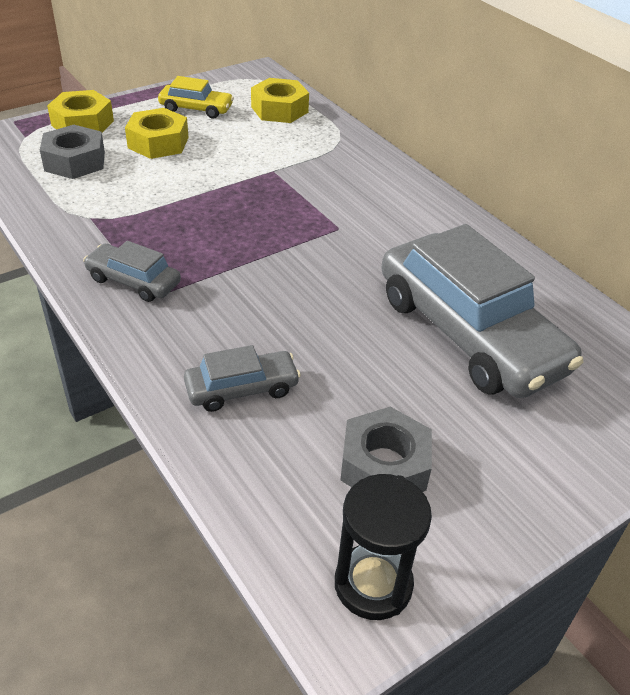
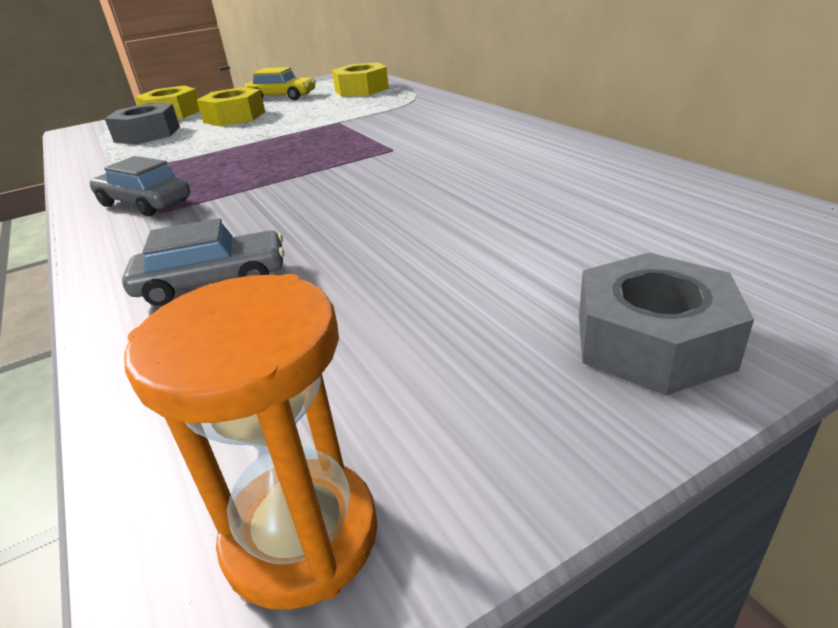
camera: 10 degrees right, 10 degrees down
black hourglass [335,474,432,620] -> orange hourglass [124,274,378,610]
grey nut [340,407,432,492] -> grey nut moved to [579,253,754,396]
grey car [381,224,583,398] -> none

